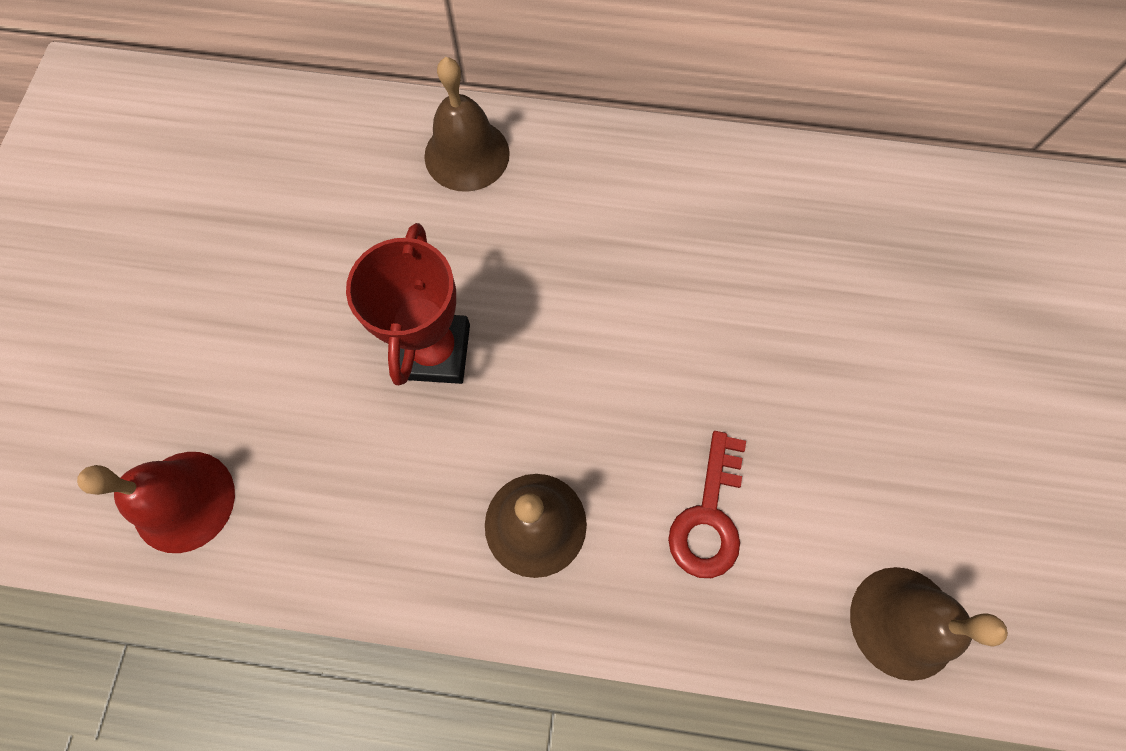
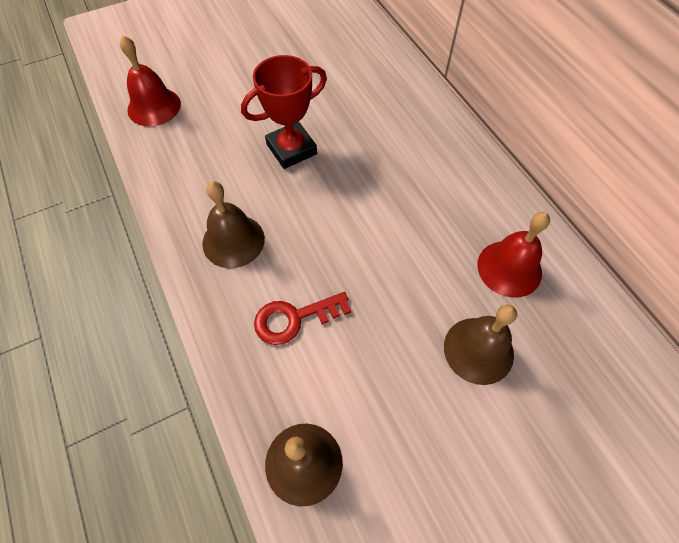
camera: 55 degrees right, 10 degrees down
brown bell [424,57,510,192] -> brown bell moved to [444,304,517,385]
none -> red bell [477,212,550,298]

